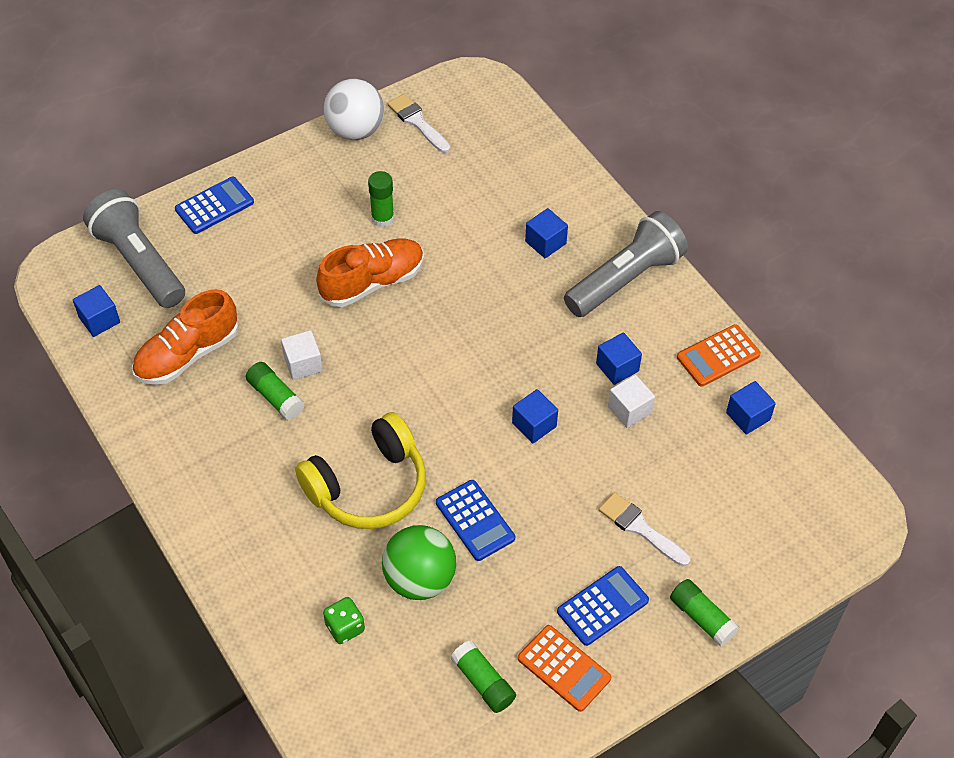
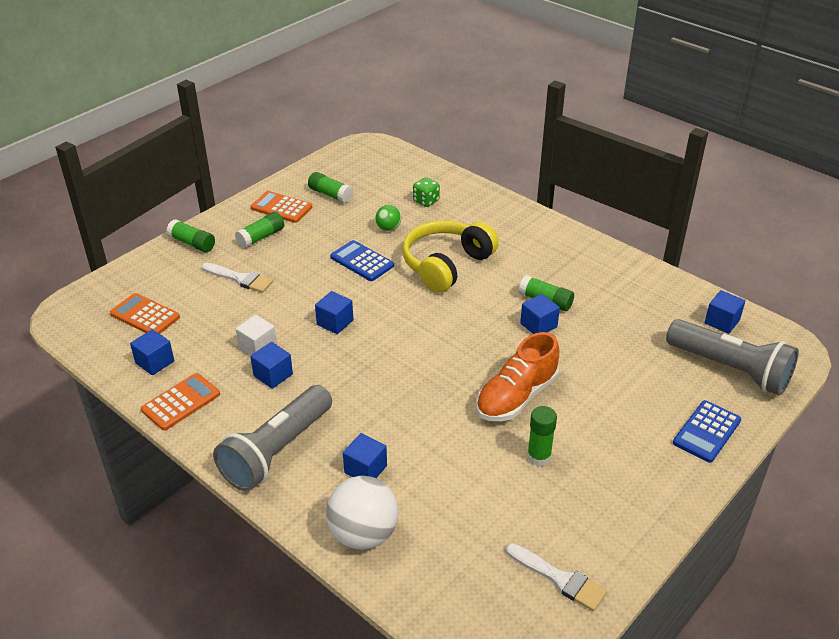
camera: 165 degrees right, 15 degrees down
orange shoe [132,289,239,385] -> none
white cube [281,330,323,380] -> blue cube [520,294,560,334]
white ball [324,79,384,140] -> white ball moved to [326,476,399,550]
green ball [382,525,456,600] -> green ball [376,205,401,231], size x0.51
blue calculator [557,566,649,646] -> green glue stick [235,212,284,248]
none -> orange calculator [110,293,180,334]

